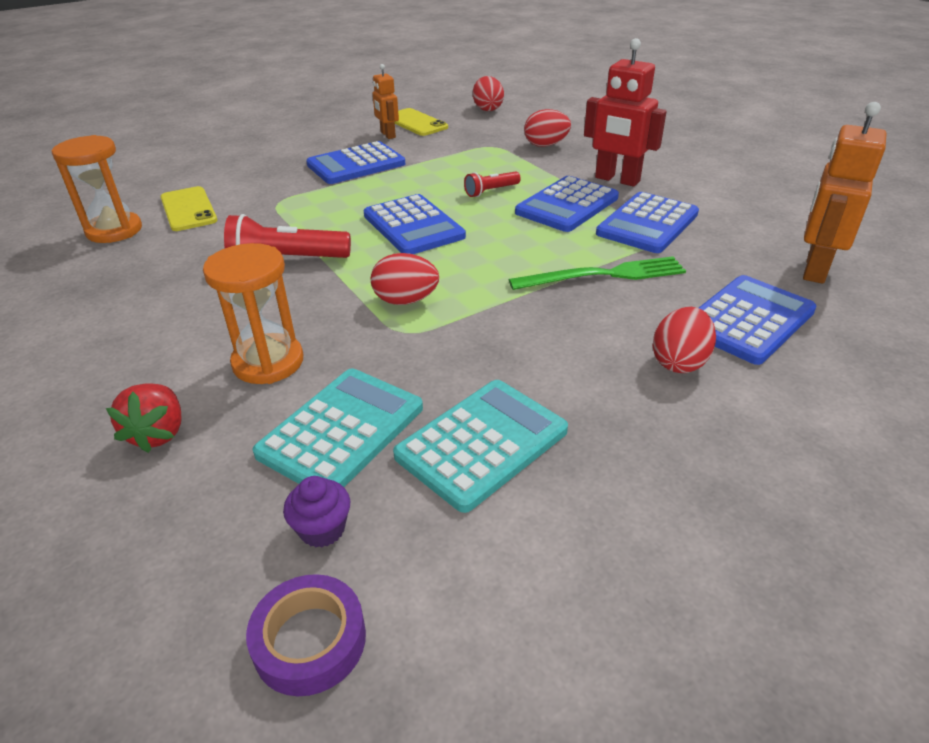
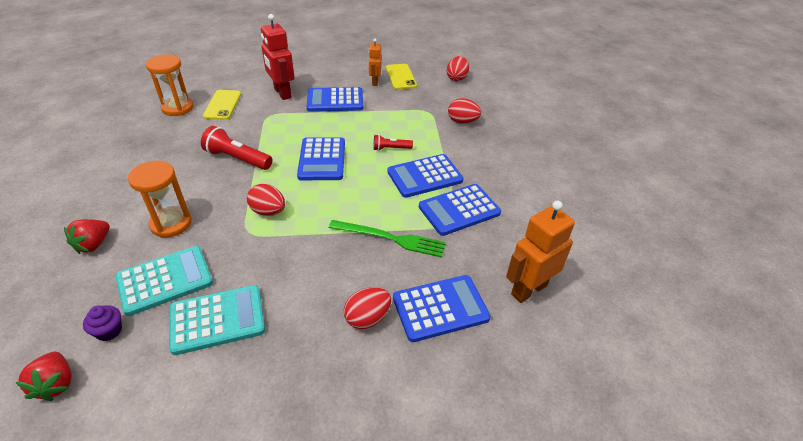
camera: 25 degrees right, 5 degrees up
purple tape [246,574,366,696] -> red strawberry [15,352,72,401]
red robot [584,38,667,187] -> red robot moved to [261,14,295,100]

